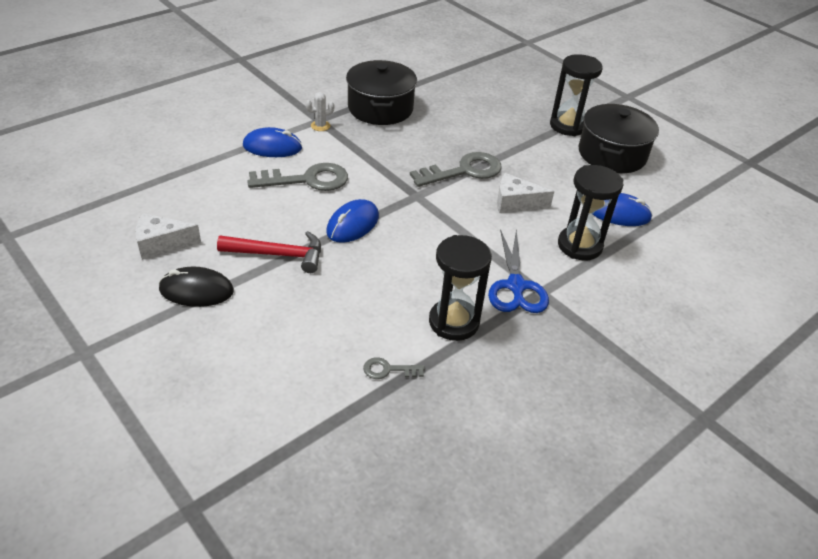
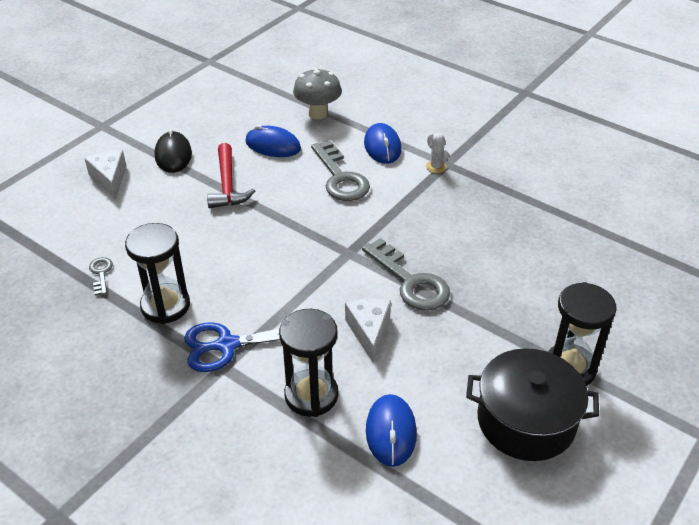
camera: 80 degrees right, 0 degrees up
white cheese [135,213,201,260] -> white cheese moved to [84,150,127,199]
blue mouse [326,199,379,243] -> blue mouse moved to [245,125,301,157]
black pot [346,60,417,125] -> none
none -> grey mushroom [293,68,342,119]

